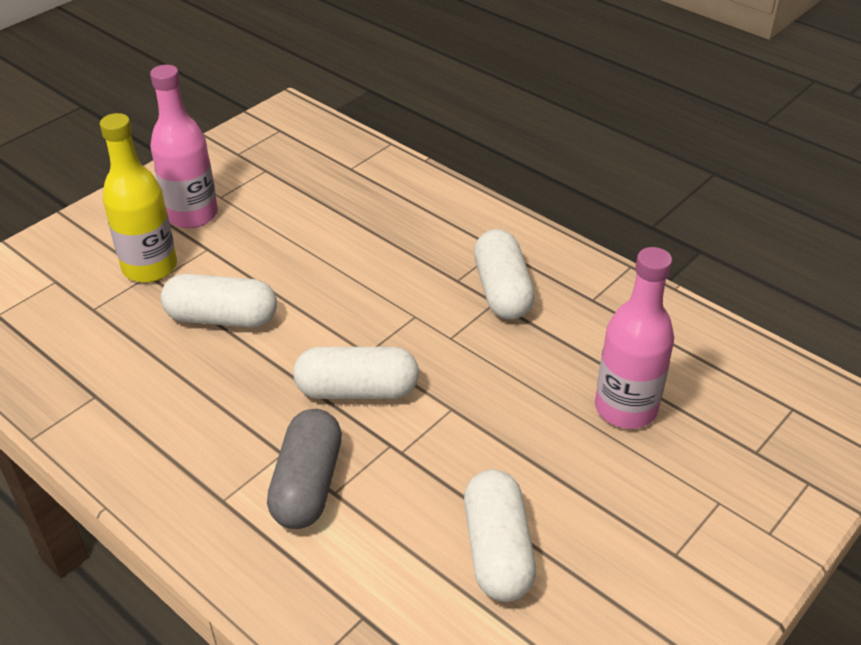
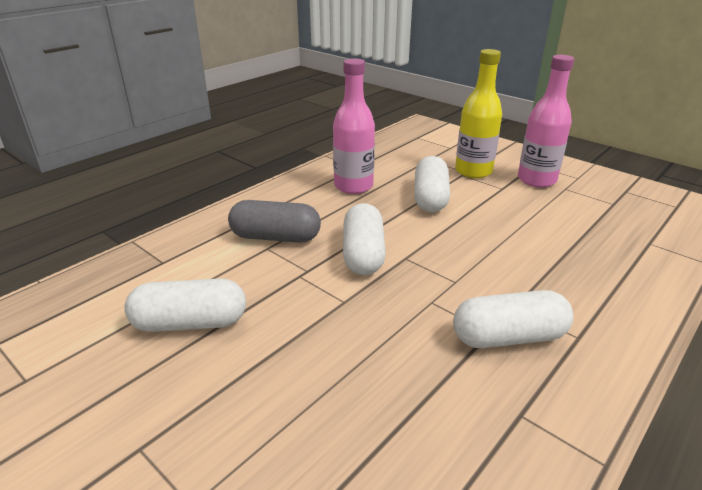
camera: 90 degrees right, 10 degrees down
pink bottle [595,247,674,429] -> pink bottle moved to [333,58,375,194]

